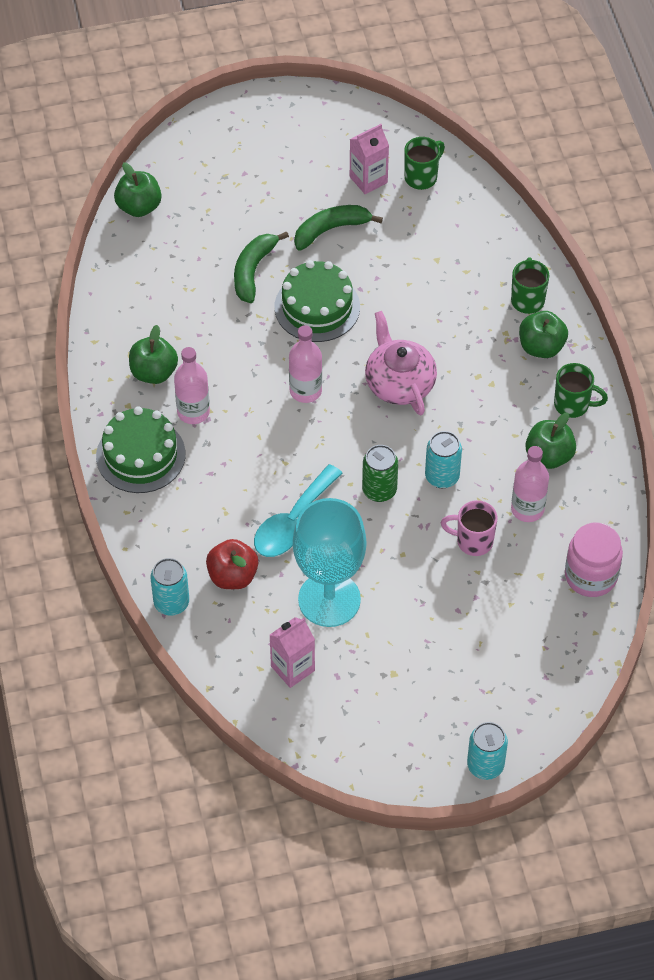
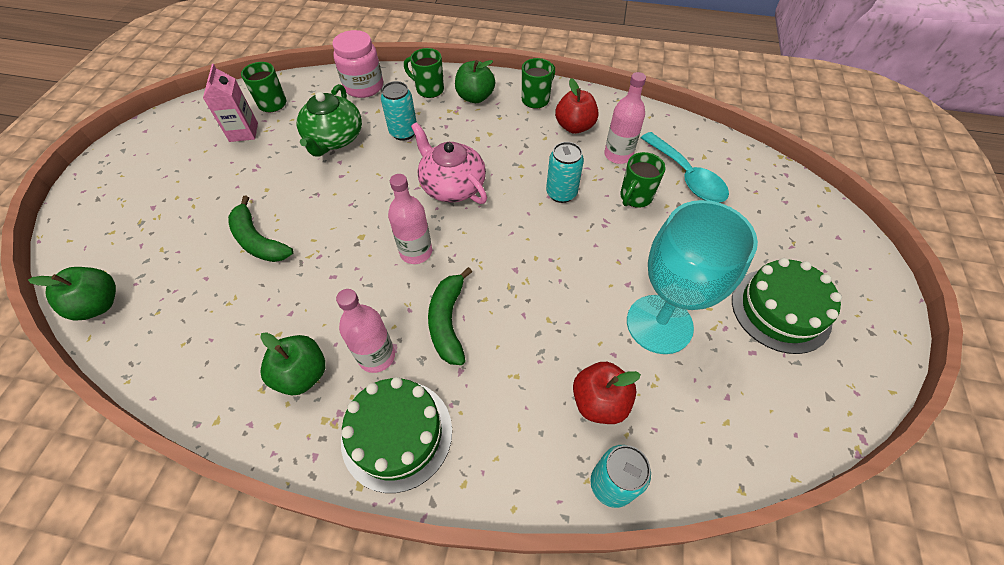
camera: 65 degrees left, 0 degrees up
turquoise spoon [254,464,342,557] -> turquoise spoon moved to [641,132,729,203]
pink carton [270,617,315,688] -> none
green cake [274,260,360,342] -> green cake moved to [732,258,842,354]
green banana [294,205,383,251] -> green banana moved to [428,267,472,365]
green can [362,445,398,502] -> none
pink teapot [365,311,437,415] -> pink teapot turned 45 degrees clockwise [411,122,487,204]
pink mug [441,500,498,556] -> green mug [620,152,666,208]
turquoise can [467,722,508,780] -> turquoise can moved to [381,81,417,141]
green apple [525,413,576,469] -> red apple [555,78,598,134]
pink jar [565,523,623,597] -> pink jar moved to [332,30,383,98]
none -> green teapot [297,84,362,157]

